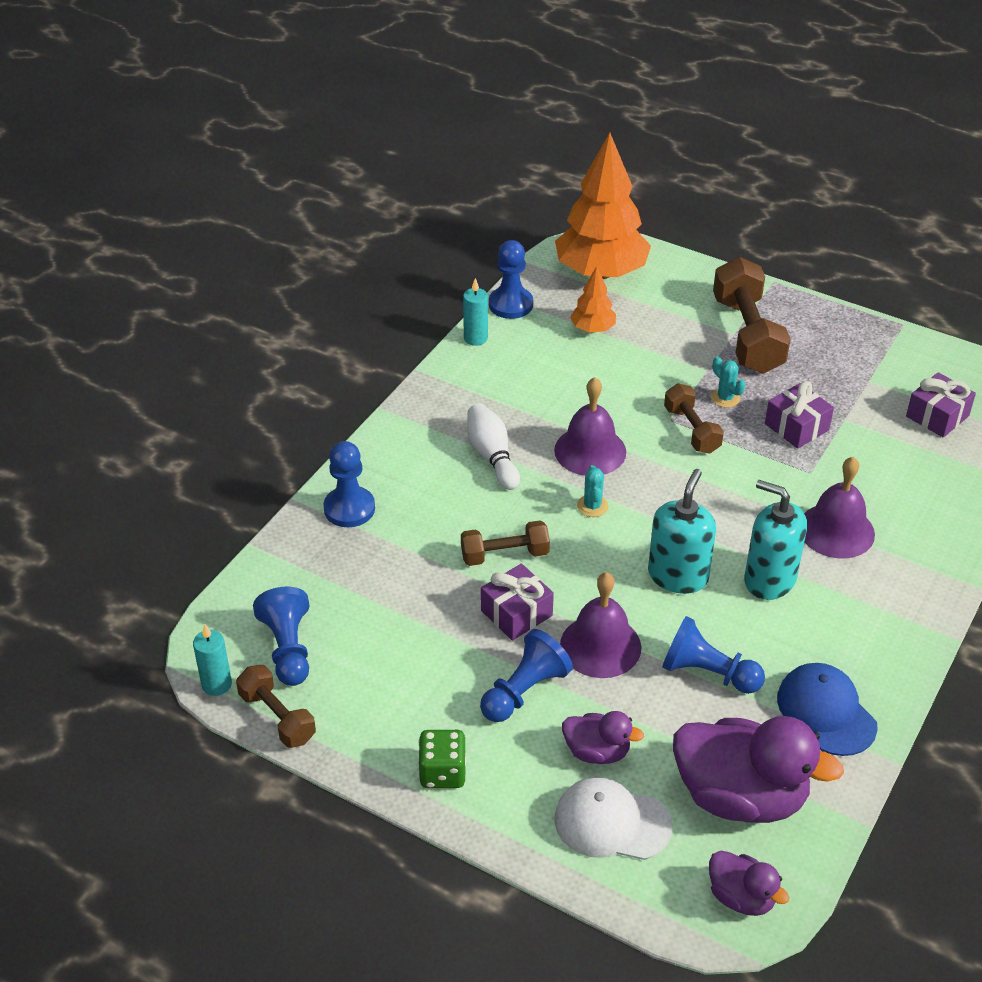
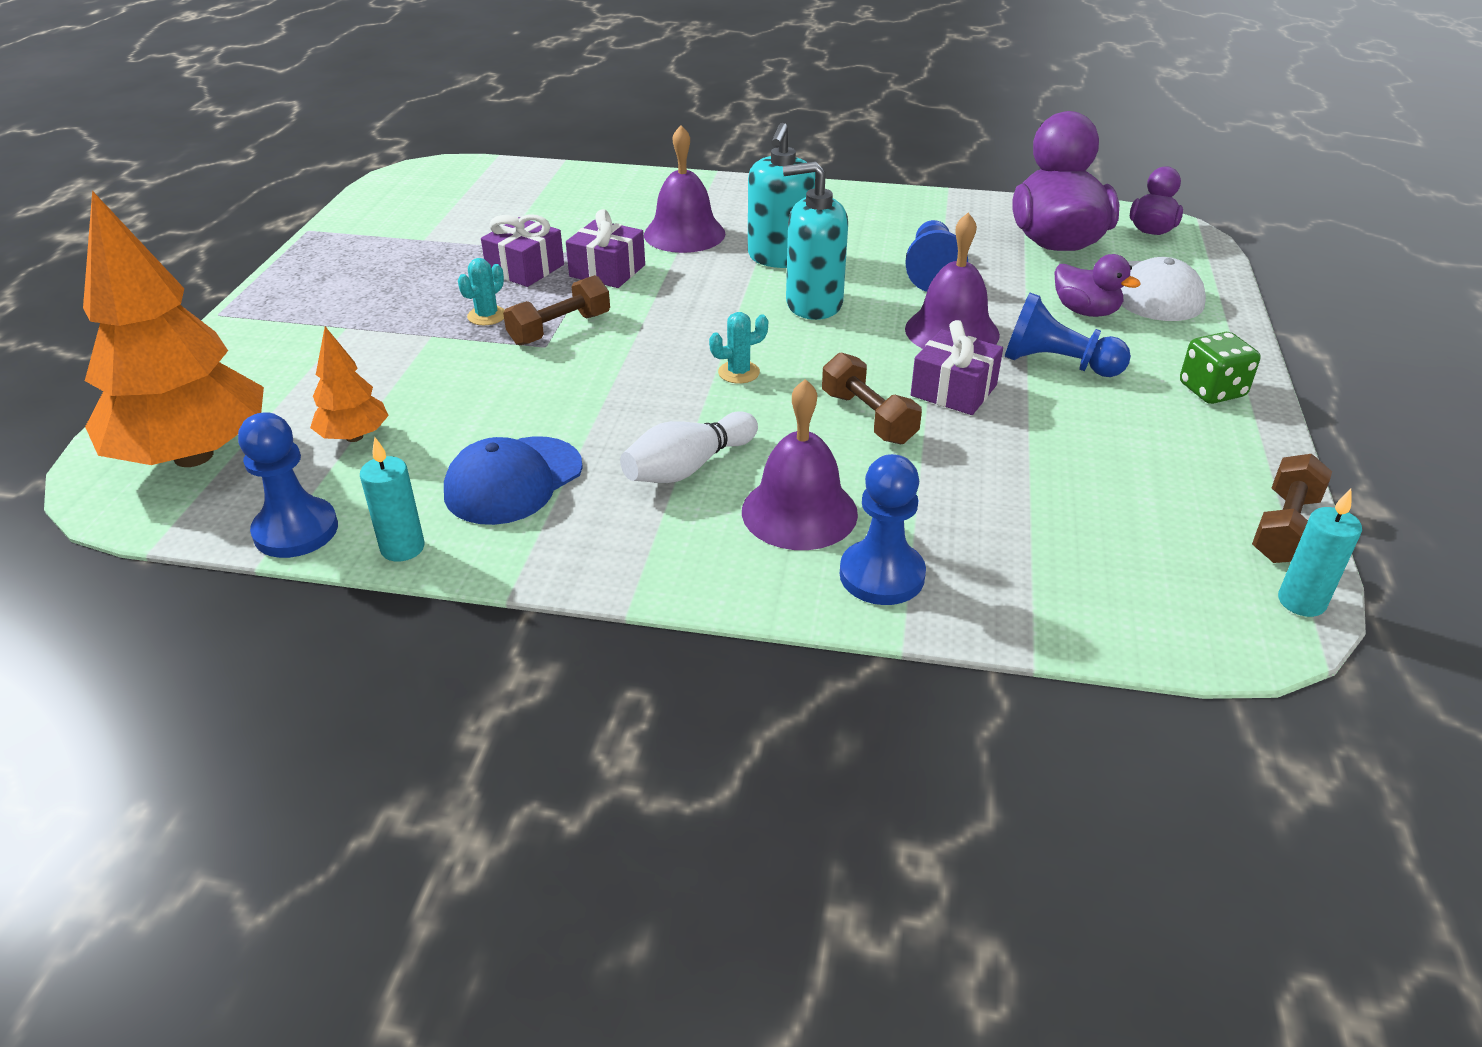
camera: 110 degrees left, 5 degrees down
blue pawn [253,586,310,686] -> none
purple bell [554,377,626,476] -> purple bell moved to [742,379,858,550]
purple duck [562,711,644,764] -> purple duck turned 135 degrees clockwise [1054,254,1141,317]
brown dumbbell [713,257,791,374] -> none
blue cap [777,663,878,756] -> blue cap moved to [444,436,583,525]
purple gift [906,372,976,438] -> purple gift moved to [566,209,645,288]

